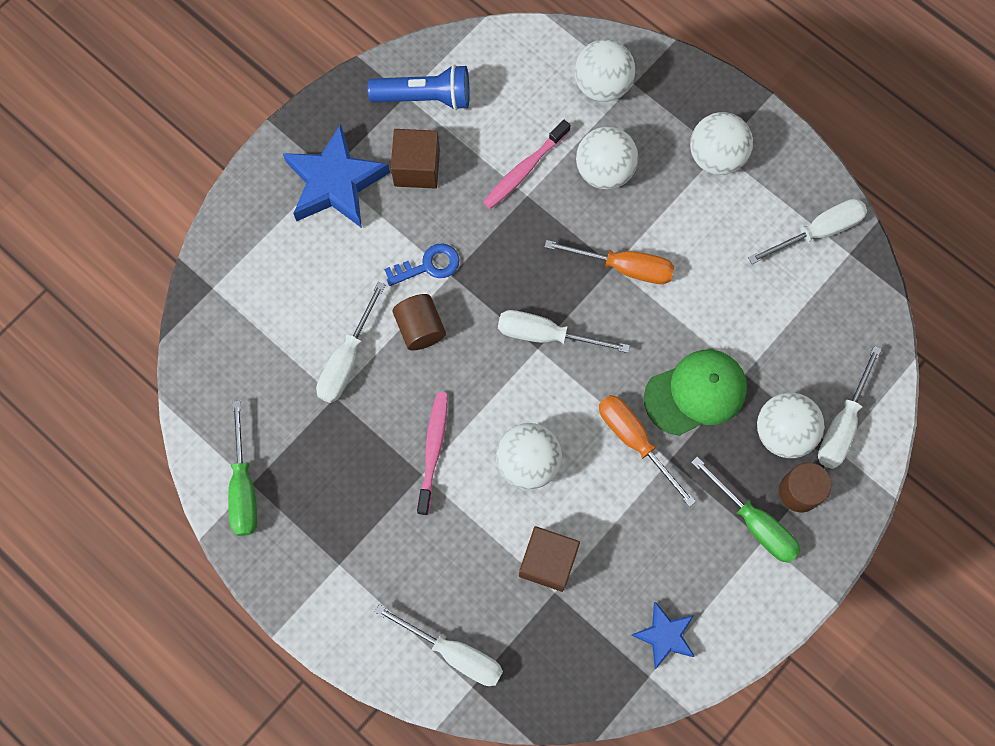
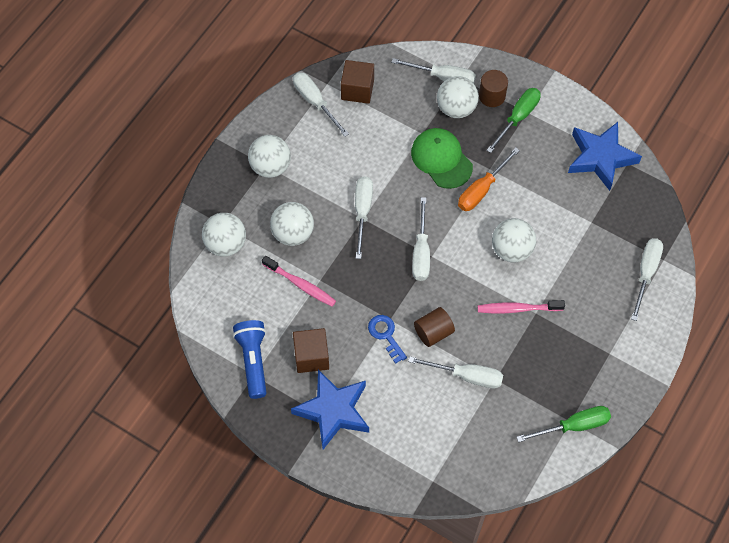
camera: 100 degrees left, 10 degrees down
brown cube [519,526,580,592] -> brown cube moved to [341,60,374,104]
orange screwdriver [544,240,674,284] -> white screwdriver [355,176,373,259]
blue star [631,602,695,669] -> blue star [568,122,642,191], size x1.78

